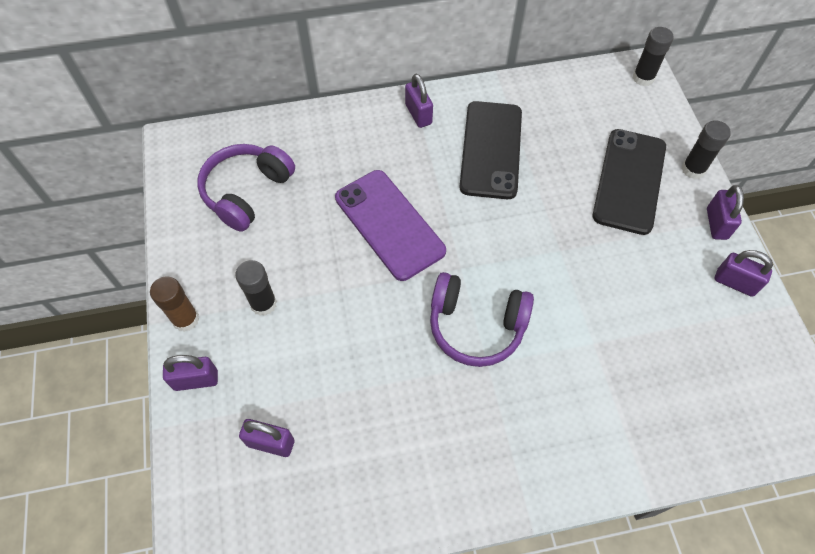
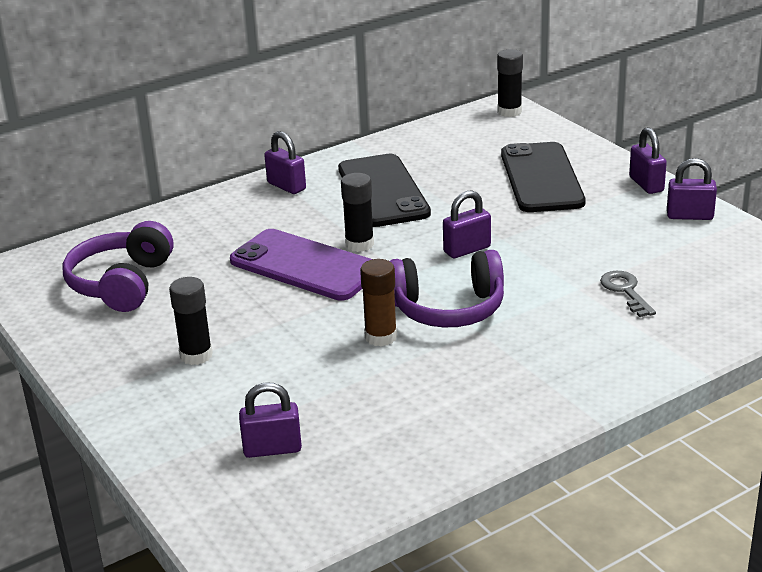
camera: 20 degrees left, 30 degrees down
brown glue stick [150,277,199,332] -> brown glue stick moved to [360,259,397,346]
purple padlock [163,355,218,391] -> purple padlock moved to [443,190,491,258]
black glue stick [682,120,731,179] -> black glue stick moved to [341,173,374,252]
none -> grey key [600,271,656,317]

